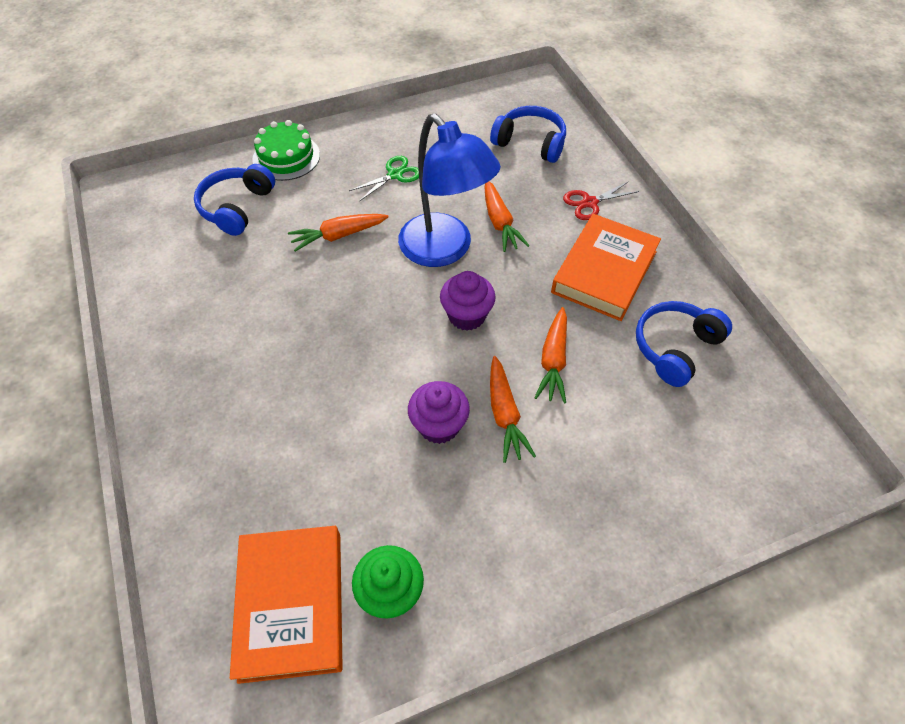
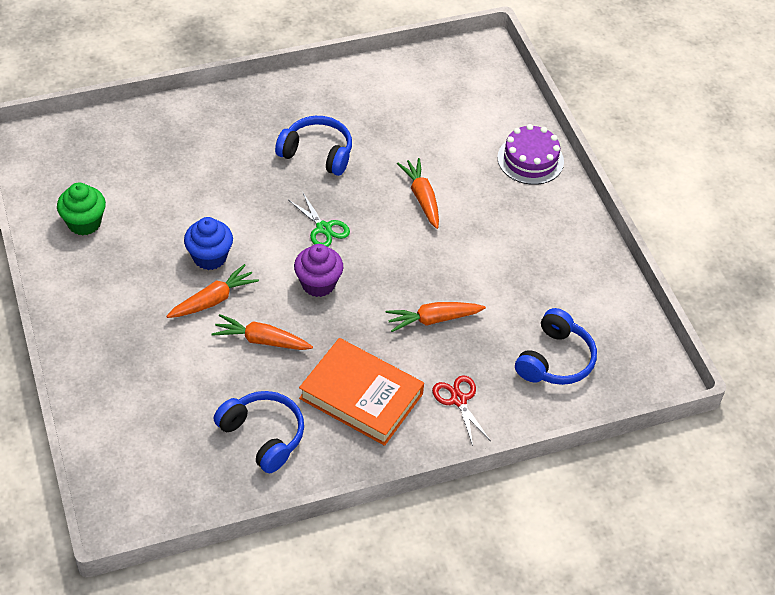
camera: 90 degrees right, 5 degrees down
blue headphones [194,164,275,236] -> blue headphones moved to [275,116,352,176]
orange book [230,526,343,684] -> none
green cake [252,120,320,181] -> purple cake [497,124,564,185]
green scissors [349,156,419,202] -> green scissors moved to [289,193,350,247]
blue lamp [398,113,501,267] -> none
purple cupcake [408,381,470,444] -> blue cupcake [184,217,233,270]
orange carrot [490,356,536,463] -> orange carrot turned 150 degrees clockwise [166,264,259,318]

